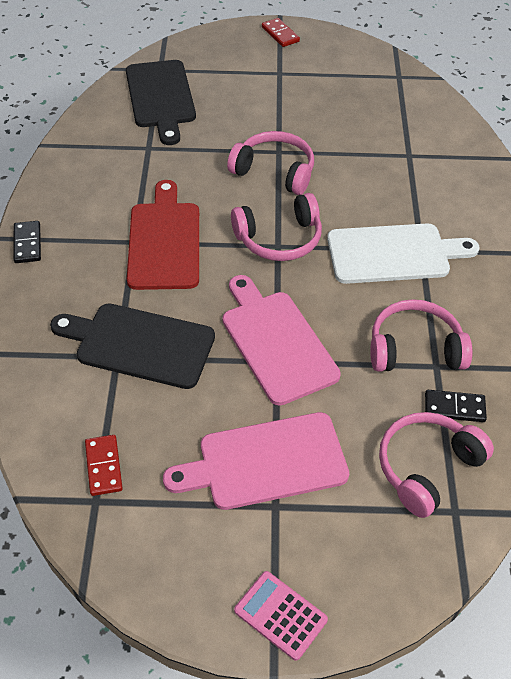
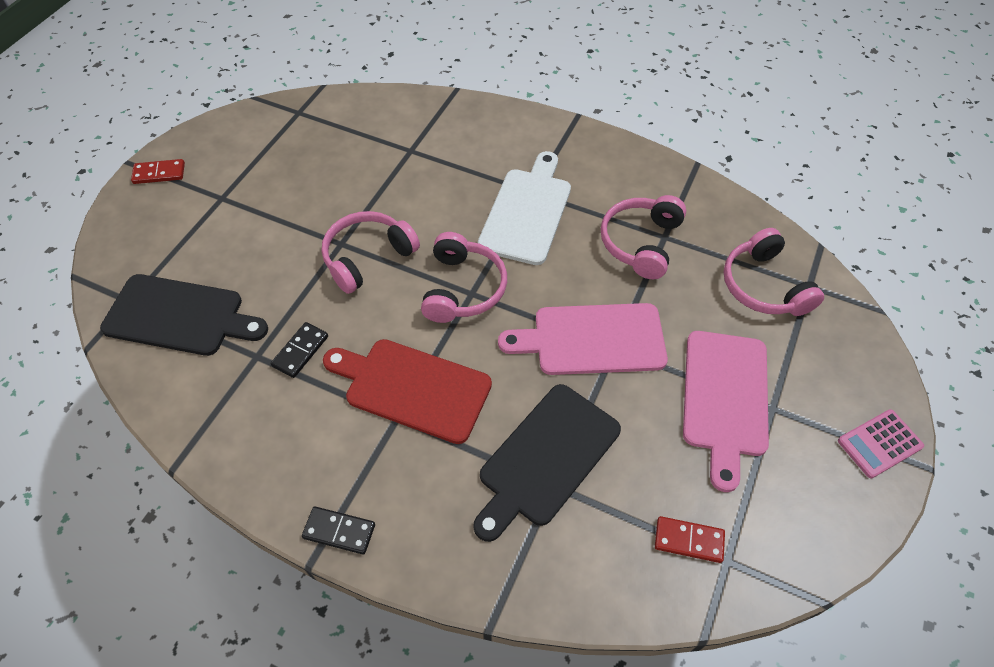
camera: 65 degrees left, 5 degrees up
black domino [425,390,487,422] -> black domino moved to [271,322,328,378]

